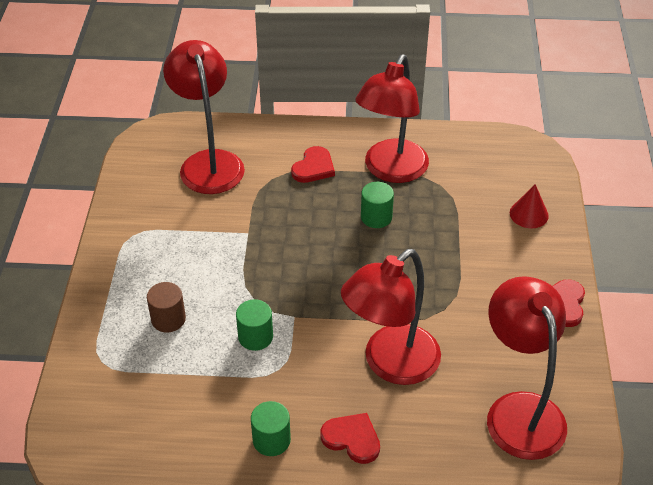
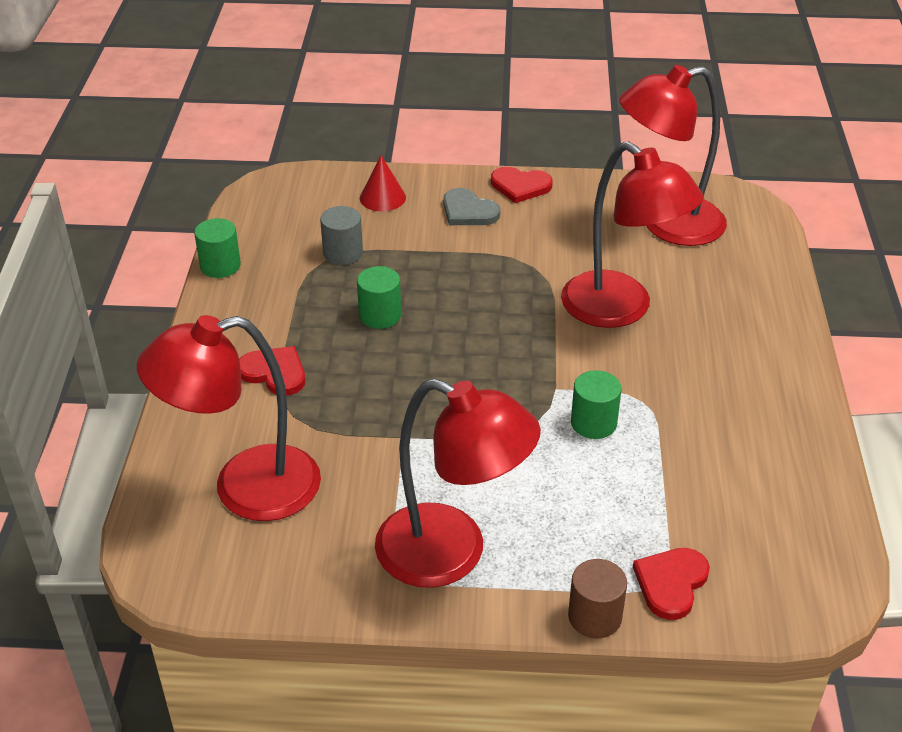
camera: 90 degrees left, 5 degrees down
brown cylinder [147,282,186,332] -> brown cylinder moved to [568,559,627,638]
green cylinder [251,401,291,456] -> green cylinder moved to [194,218,241,278]
red heart [320,413,380,464] -> red heart moved to [633,548,710,620]
red lamp [355,55,429,183] -> red lamp moved to [375,378,541,588]
none -> grey cylinder [320,206,363,265]
none -> grey heart [443,188,501,225]

